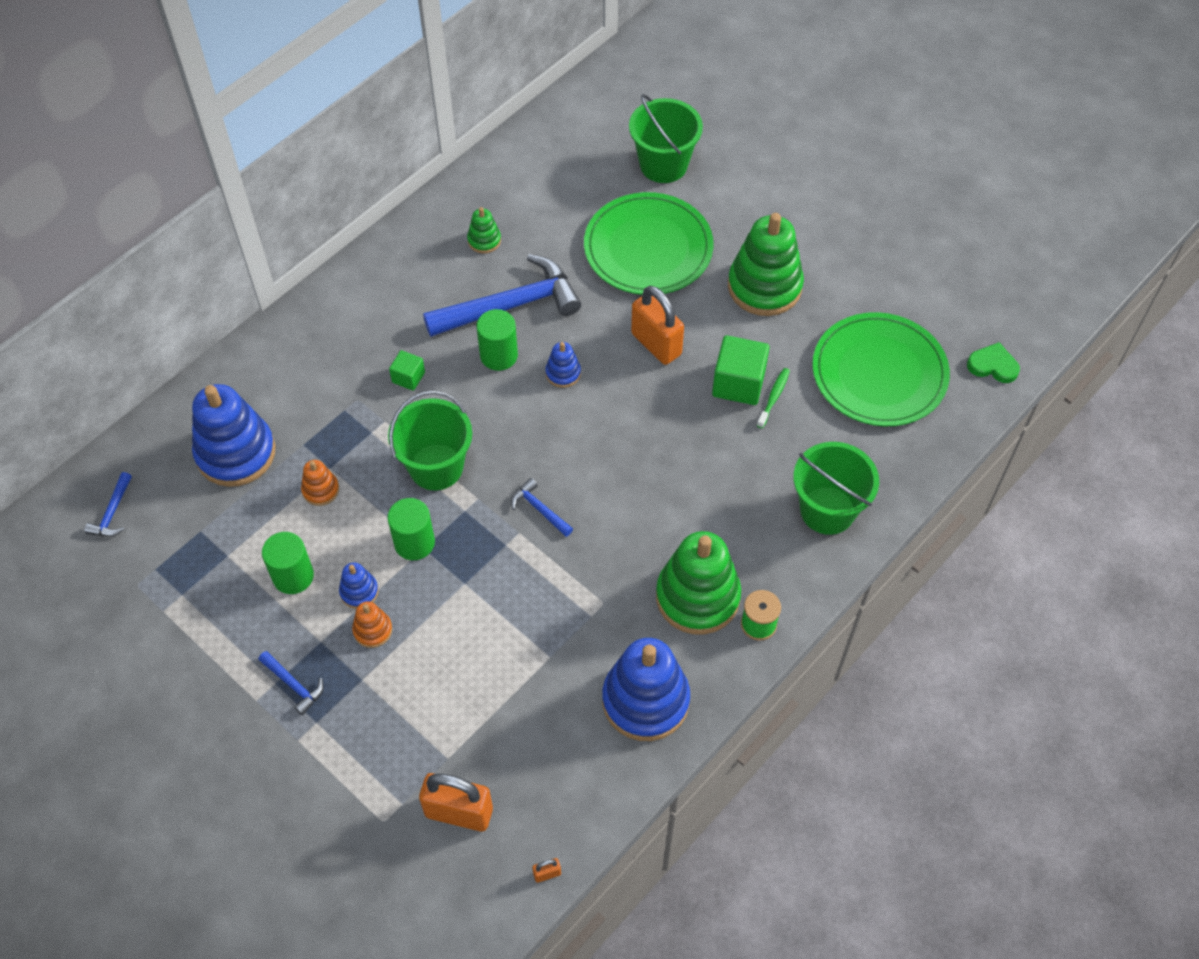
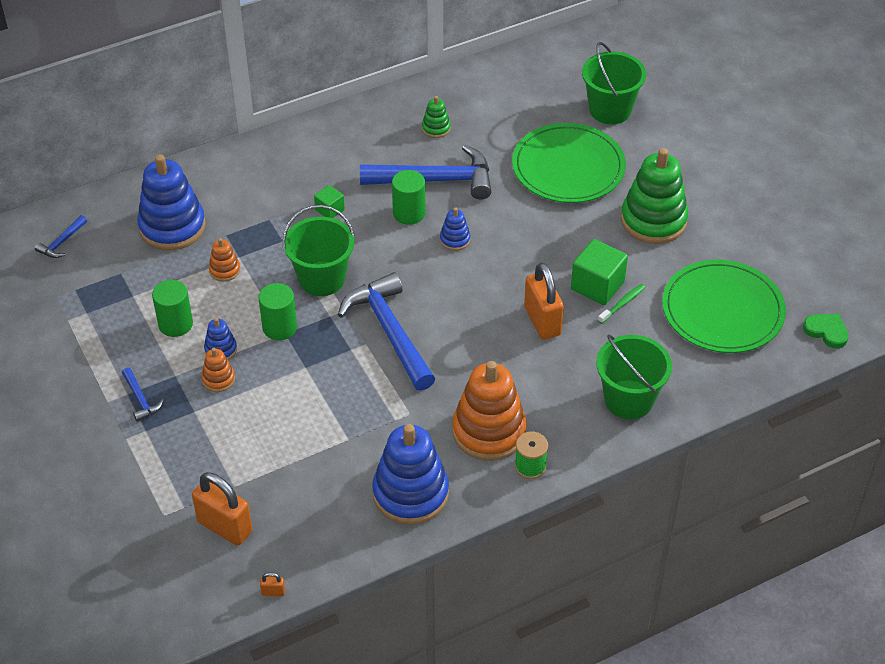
camera: 20 degrees right, 10 degrees down
blue hammer [511,478,573,537] -> blue hammer [338,272,435,391], size x2.28
orange padlock [631,286,684,365] -> orange padlock moved to [524,263,564,340]
green stacking toy [656,531,741,635] -> orange stacking toy [452,361,527,461]

